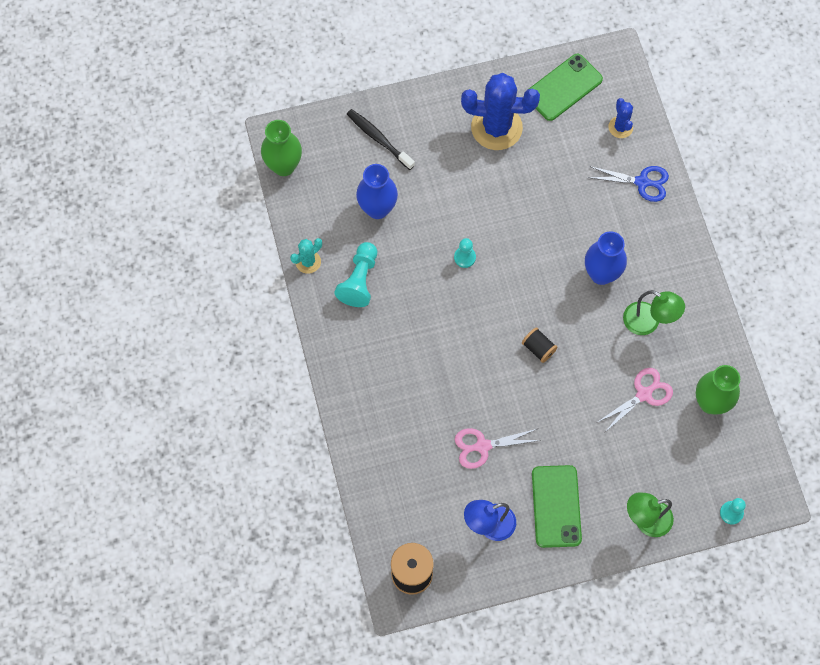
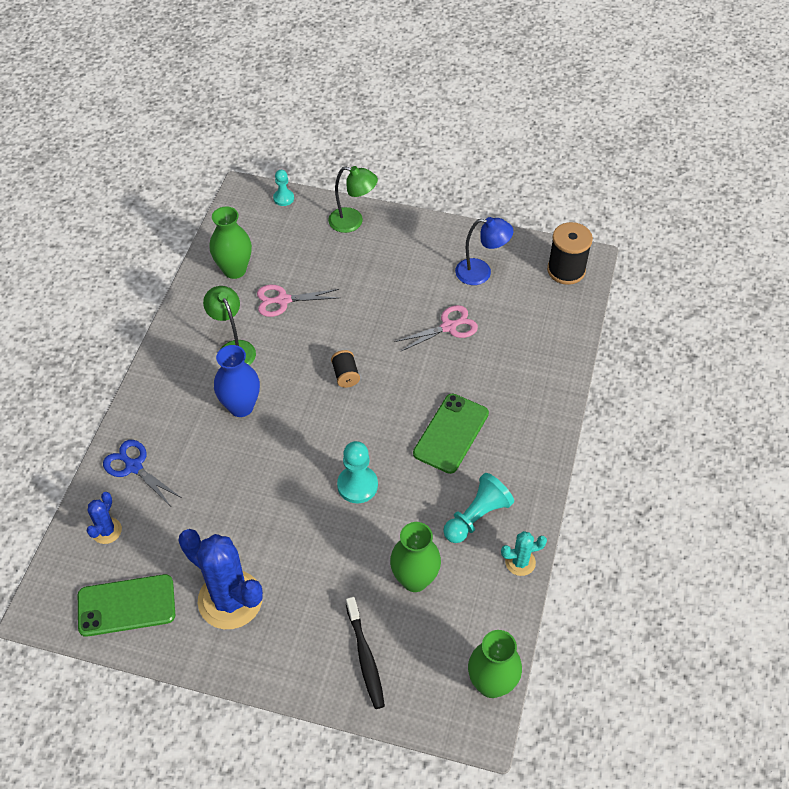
camera: 150 degrees left, 15 degrees down
blue vase [356,164,398,219] -> green vase [390,522,441,592]
turquoise pawn [454,238,476,268] -> turquoise pawn [337,441,378,503], size x1.63
pink scissors [455,428,541,469] -> pink scissors turned 45 degrees counterclockwise [394,305,478,352]
green phone [532,465,582,548] -> green phone moved to [413,394,489,474]

